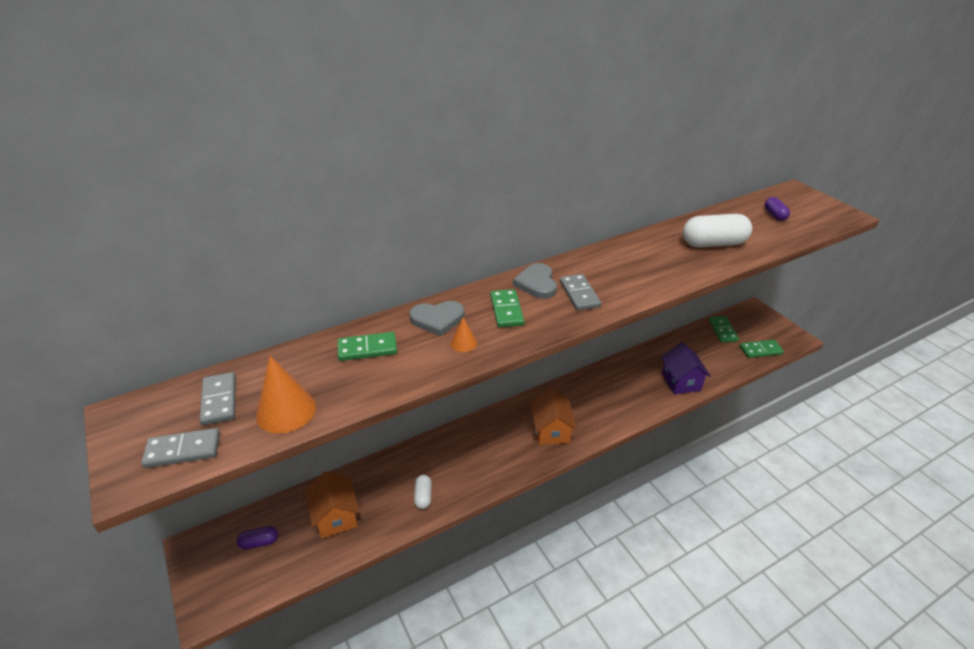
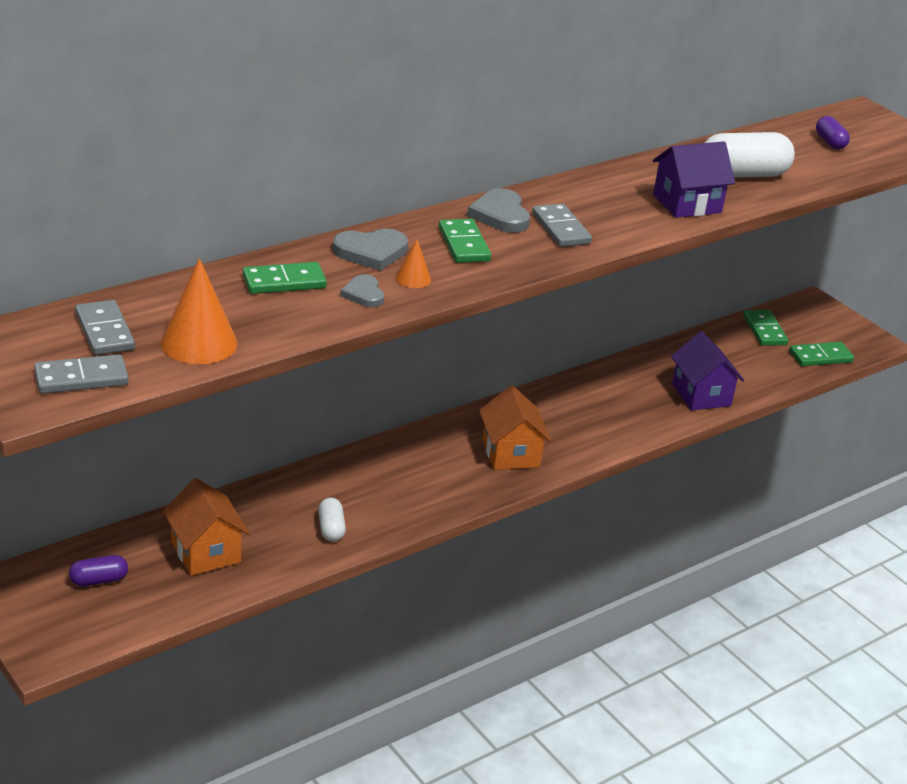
camera: 10 degrees left, 5 degrees down
none -> grey heart [340,274,384,307]
none -> purple house [653,141,735,218]

